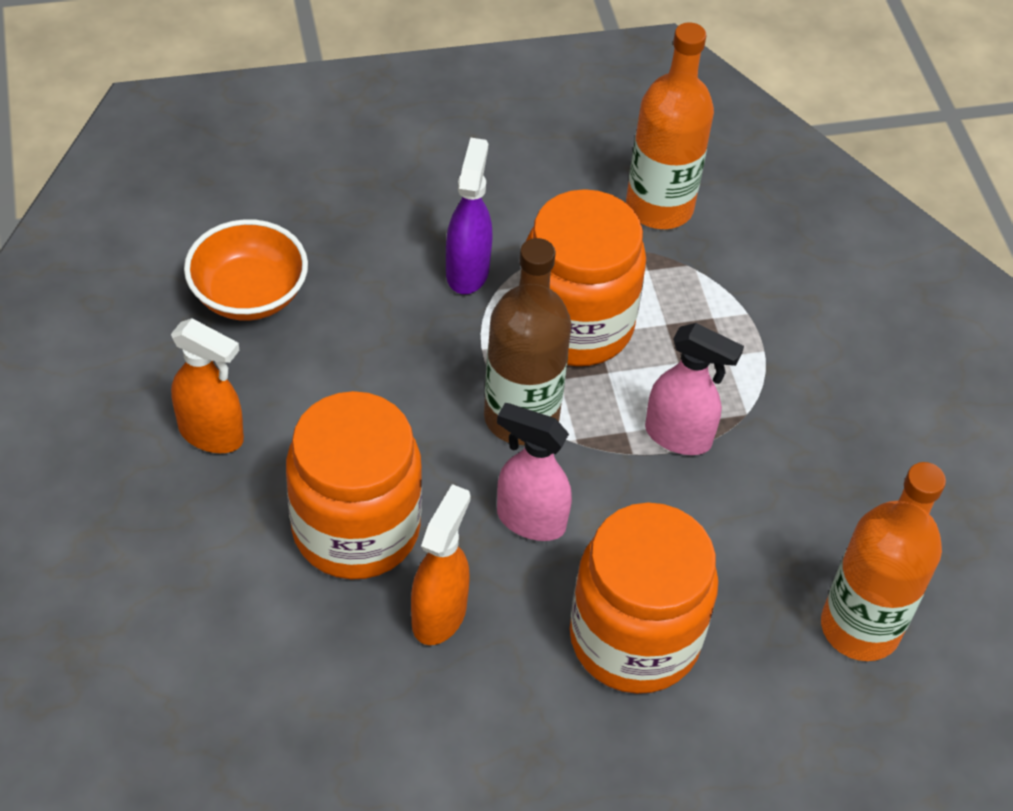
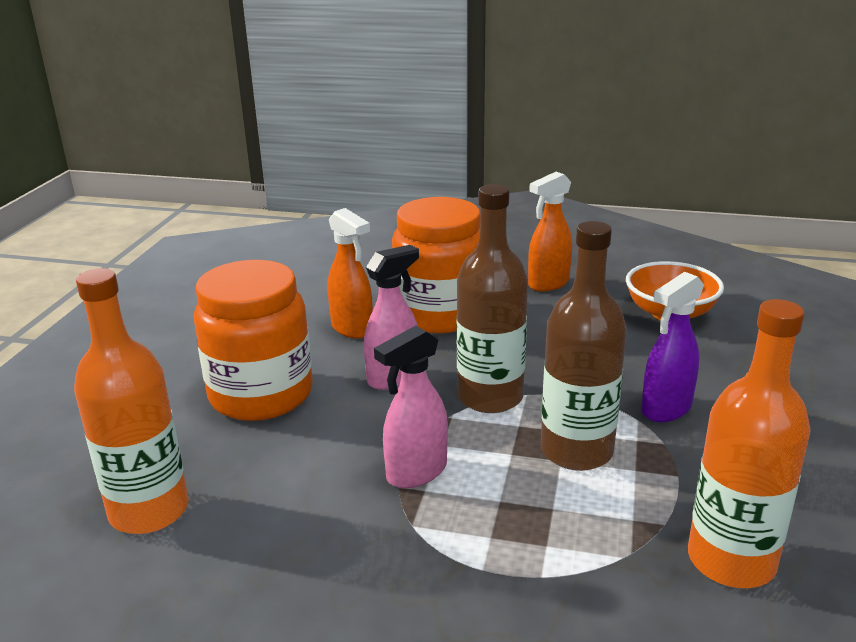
camera: 120 degrees right, 25 degrees down
purple spray bottle [446,138,493,294] -> purple spray bottle turned 105 degrees clockwise [641,272,704,422]
orange jar [526,189,646,366] -> brown bottle [541,221,627,471]

